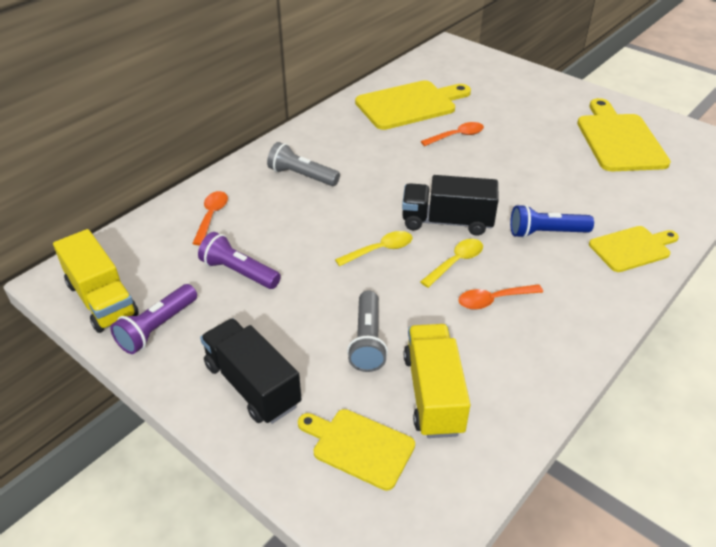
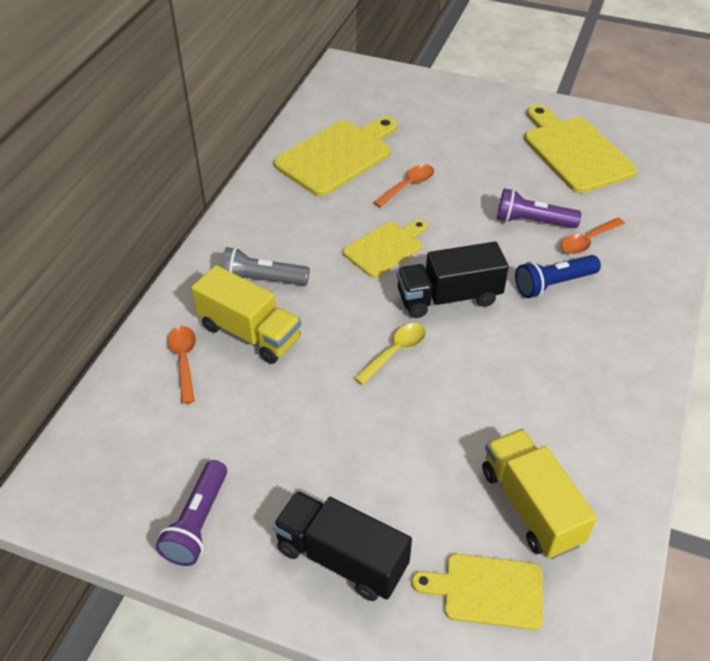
camera: 20 degrees left, 5 degrees up
yellow truck [53,229,139,333] -> yellow truck moved to [191,265,301,364]
purple flashlight [198,232,281,289] -> purple flashlight moved to [497,188,582,228]
grey flashlight [347,291,388,372] -> none
yellow spoon [420,239,483,288] -> none
orange spoon [458,284,543,310] -> orange spoon moved to [561,218,625,254]
yellow cutting board [589,226,679,272] -> yellow cutting board moved to [343,220,427,278]

